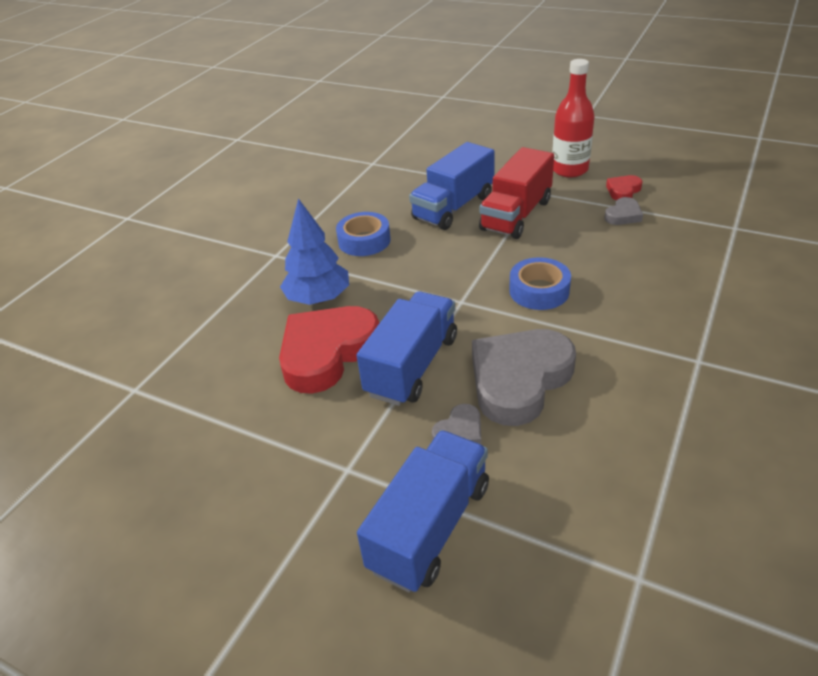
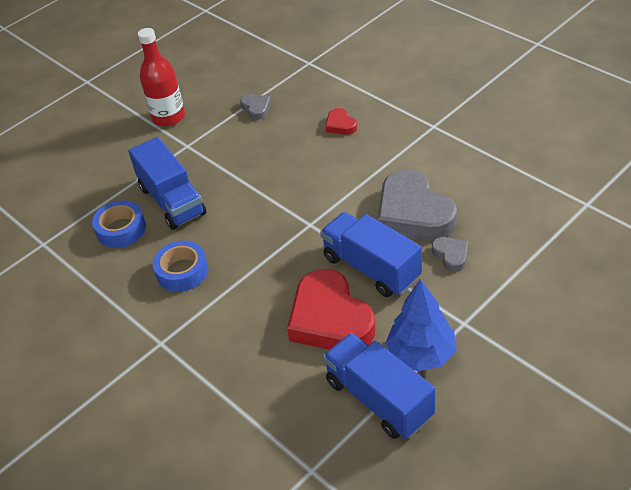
camera: 70 degrees left, 5 degrees up
blue tree [280,198,349,305] -> blue tree moved to [385,279,456,371]
blue truck [357,430,489,593] -> blue truck moved to [323,333,435,439]
red truck [479,147,554,239] -> none
blue tape [509,257,571,310] -> blue tape moved to [92,200,146,248]
red heart [606,175,643,200] -> red heart moved to [325,108,357,135]

